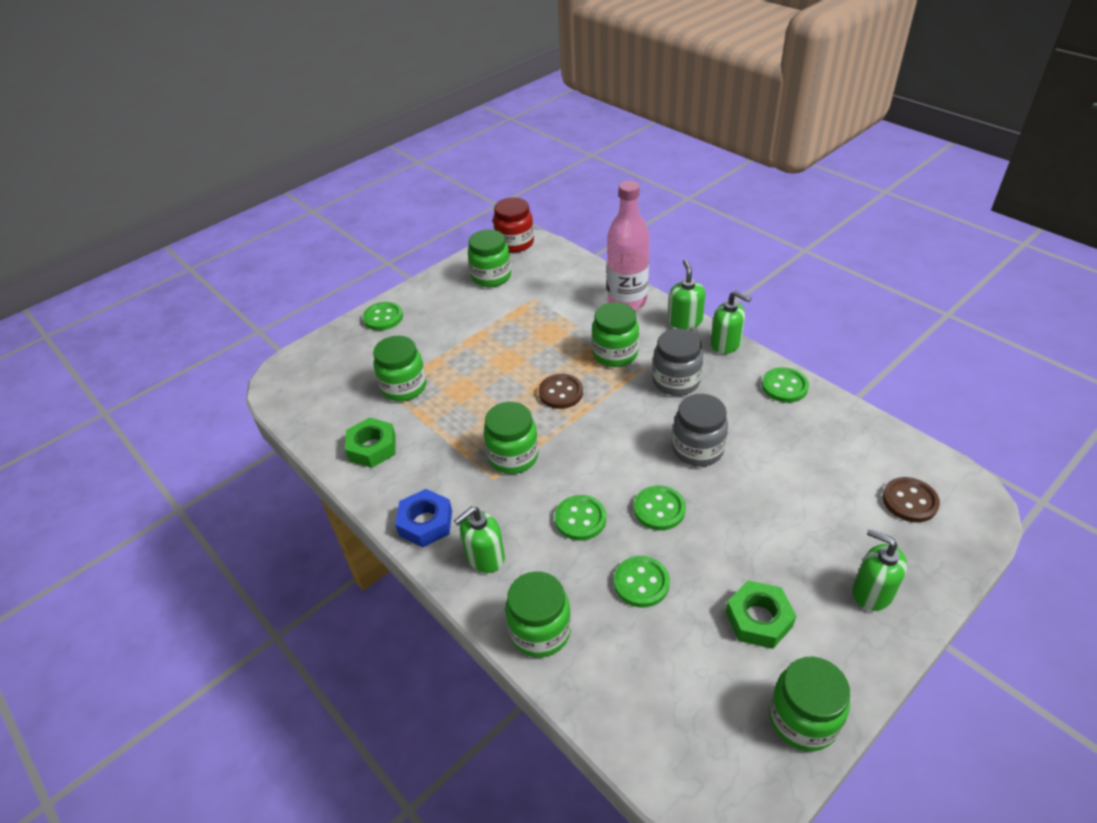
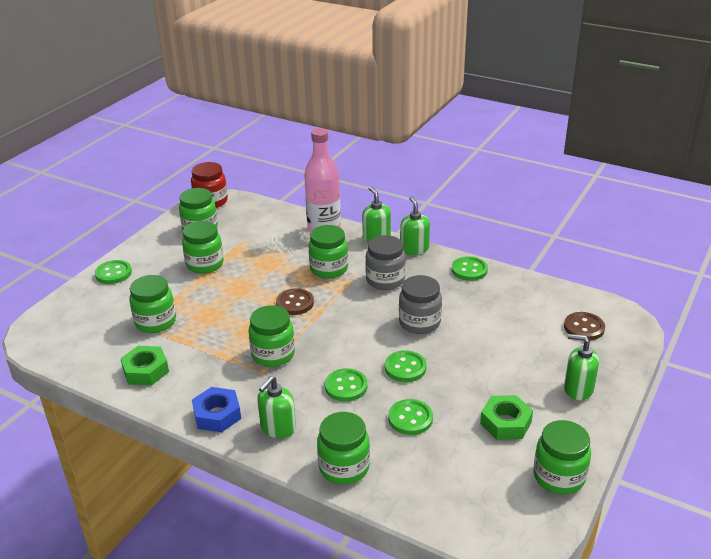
camera: 20 degrees left, 10 degrees down
green soap dispenser [711,291,752,354] -> green soap dispenser turned 120 degrees counterclockwise [400,196,430,255]
none -> green jar [182,221,224,274]

